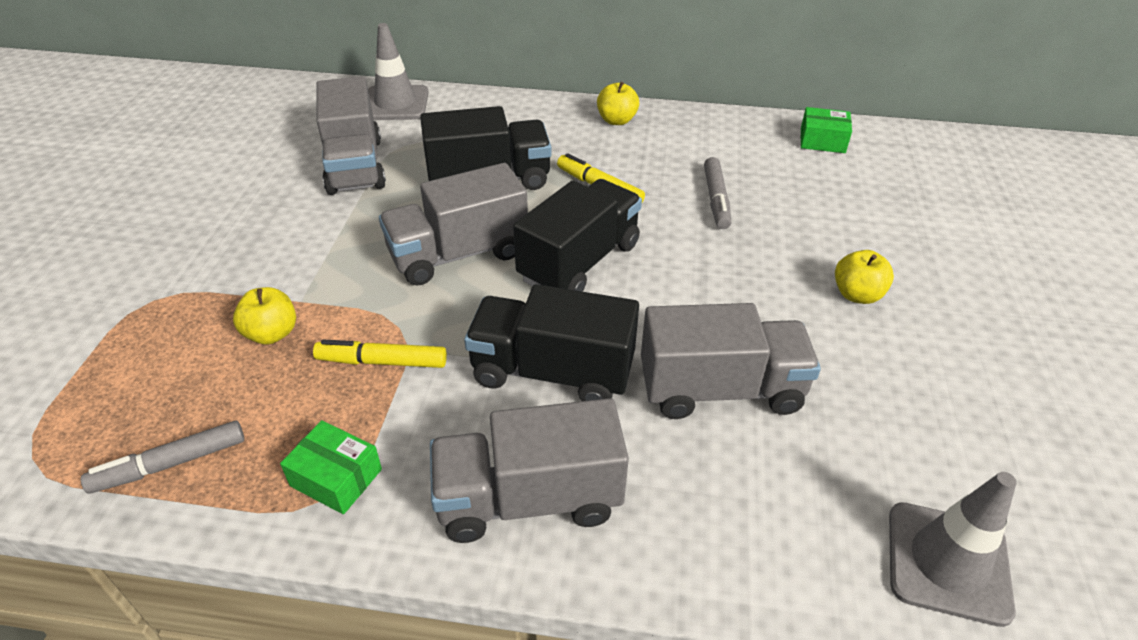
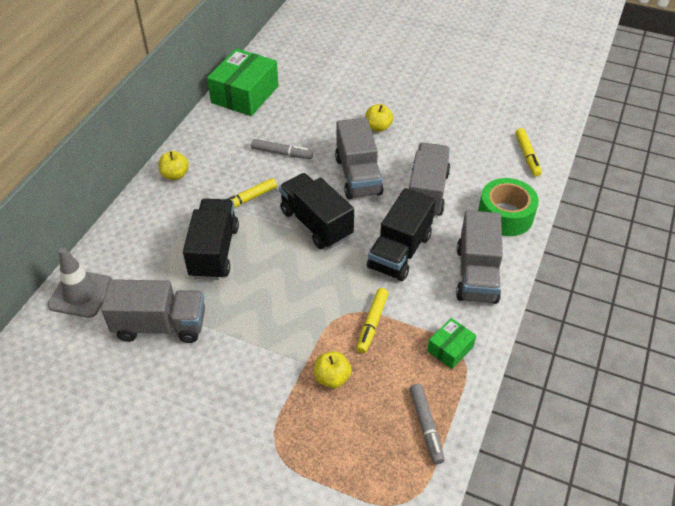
camera: 75 degrees left, 5 degrees up
grey truck [379,163,528,286] -> grey truck moved to [335,118,384,199]
green box [800,107,852,153] -> green box [207,48,279,116], size x2.02
grey traffic cone [889,472,1017,627] -> yellow marker [515,128,542,177]
none -> green tape [478,178,539,236]

